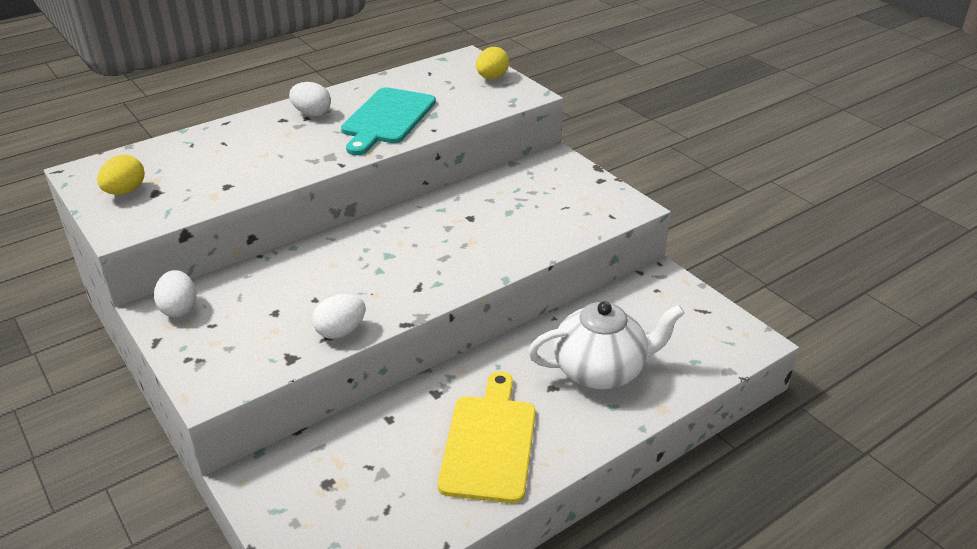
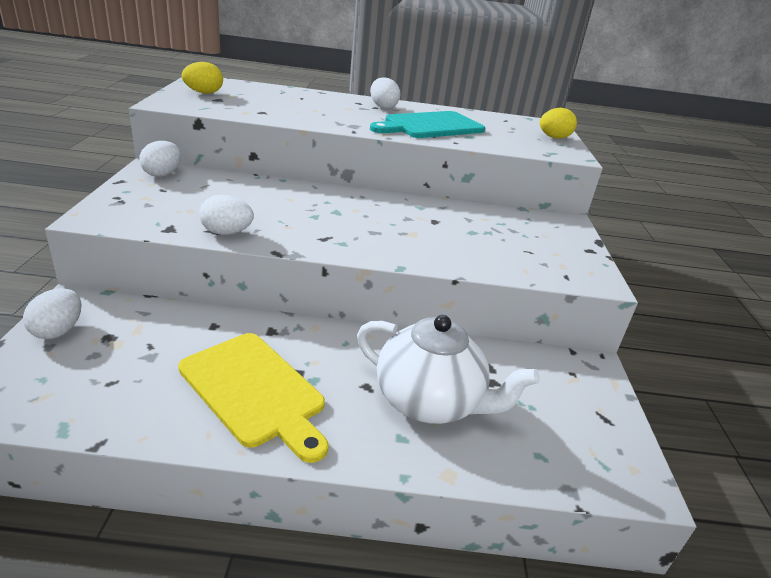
camera: 35 degrees right, 5 degrees down
yellow cutting board [438,371,536,503] -> yellow cutting board turned 90 degrees clockwise [178,333,328,463]
none -> white egg [23,288,81,339]

